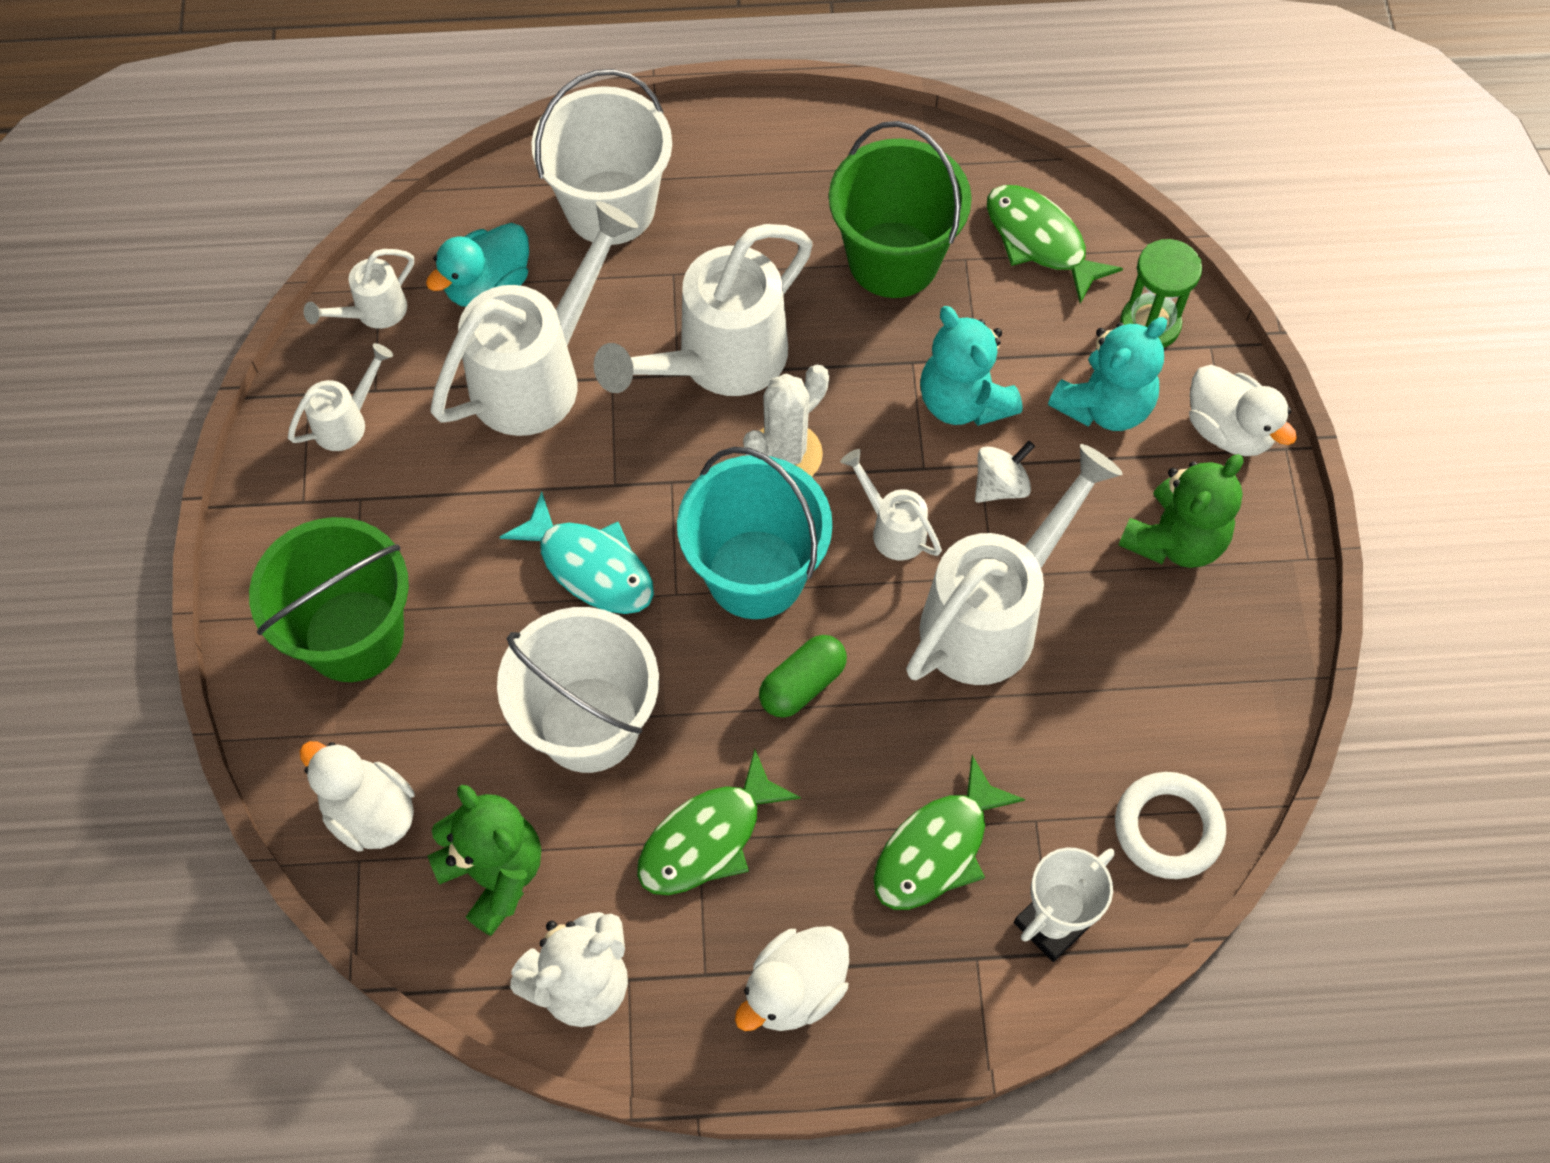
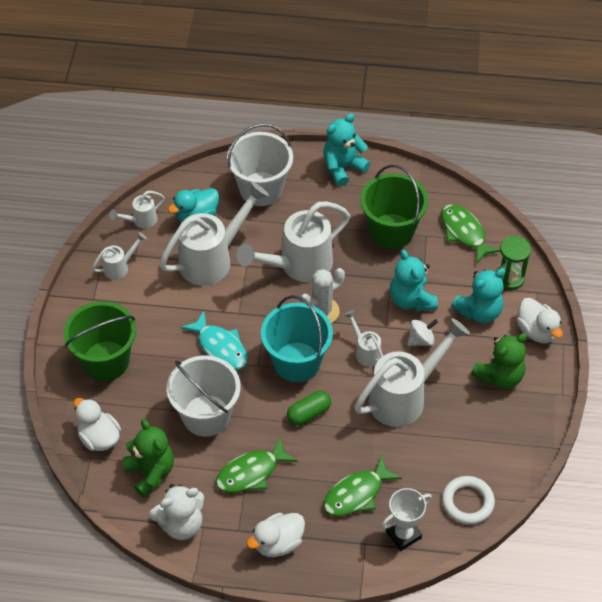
camera: 10 degrees right, 10 degrees down
none -> turquoise teddy bear [323,114,370,186]

